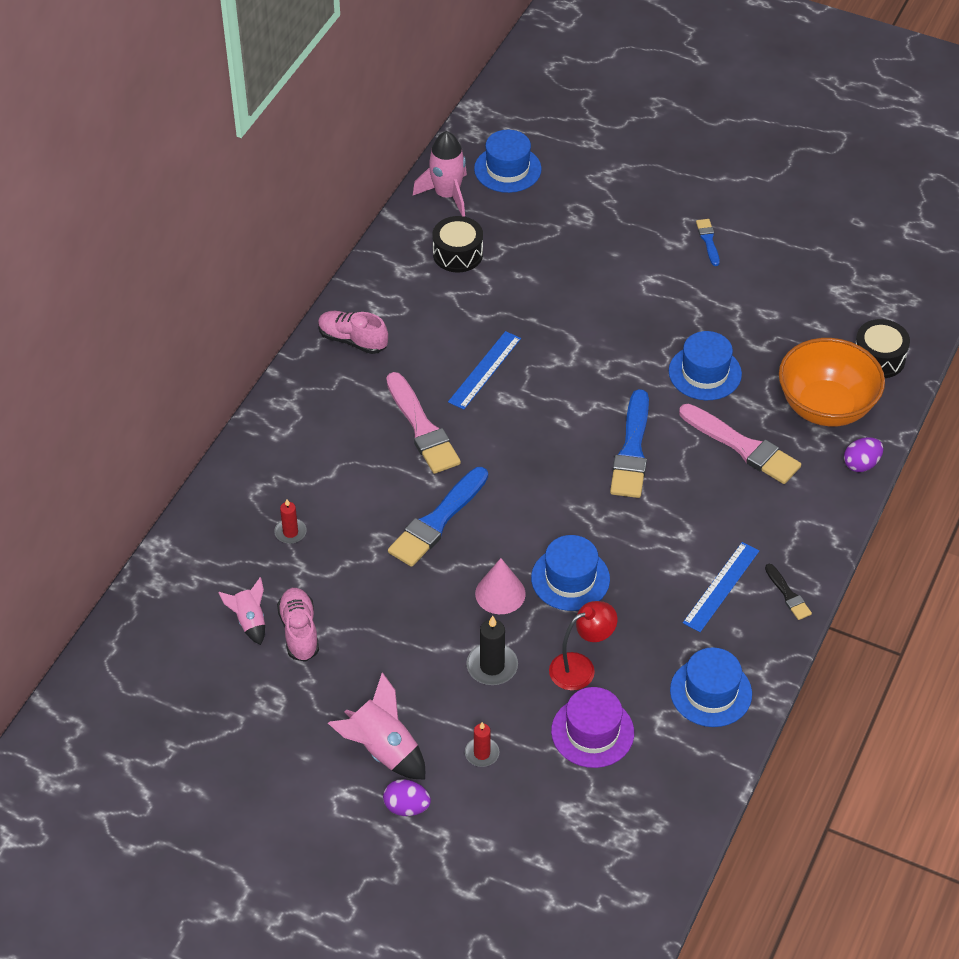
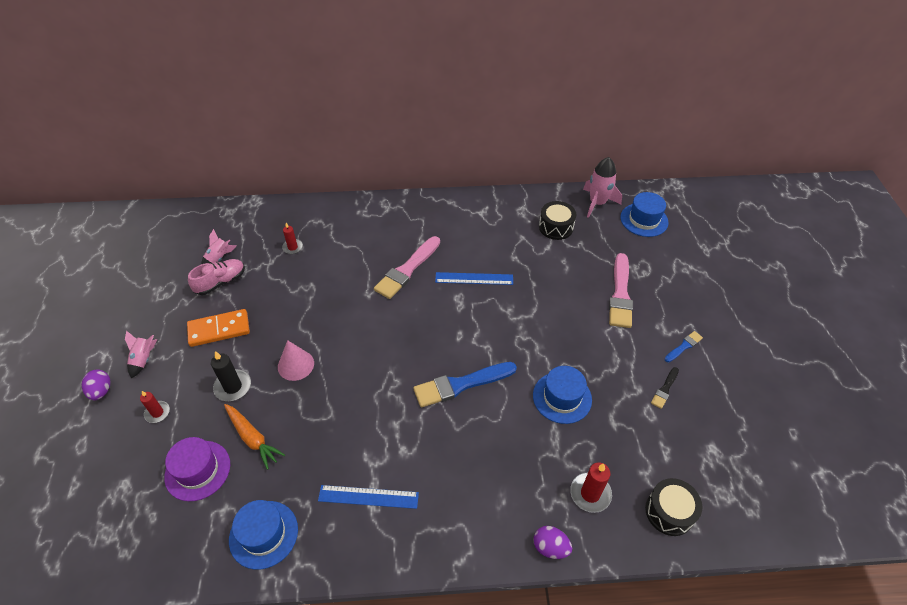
camera: 60 degrees right, 0 degrees up
pink shoe [318,311,388,354] -> none
pink rocket [328,672,425,780] -> pink rocket [125,330,157,378], size x0.62
blue brush [388,467,488,567] -> none
blue hat [531,535,610,611] -> none
red lamp [549,601,617,691] -> orange carrot [224,404,285,470]
pink brush [679,404,801,484] -> pink brush moved to [609,253,633,328]
black brush [765,564,812,620] -> black brush moved to [651,367,679,409]
orange bowl [779,338,885,426] -> red candle [570,463,612,513]
none -> orange domino [187,309,250,347]

